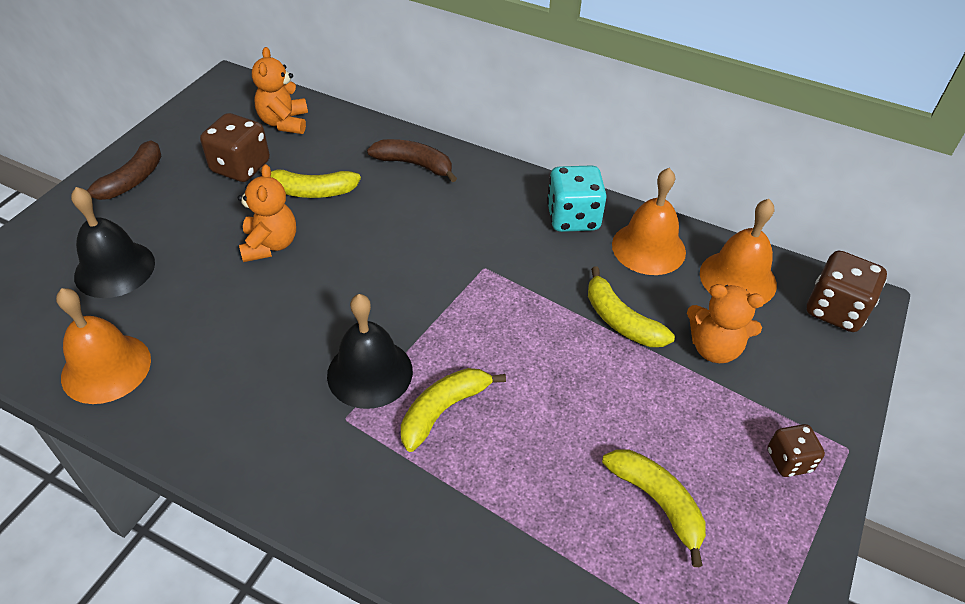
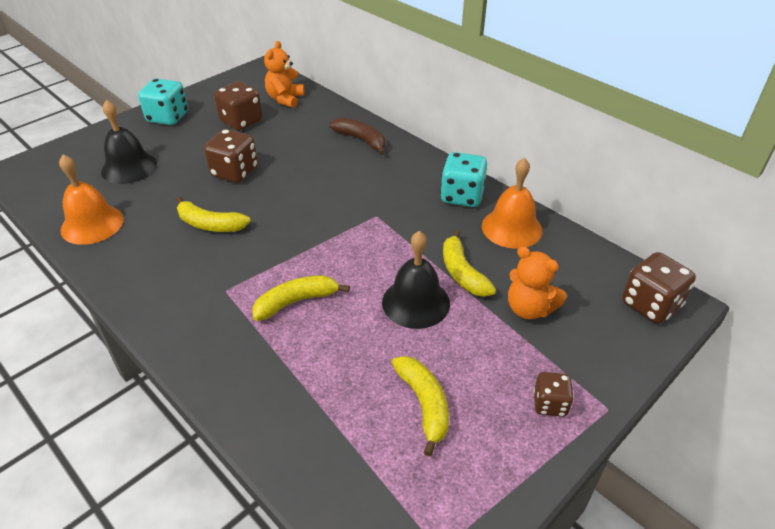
camera: 20 degrees right, 5 degrees down
brown banana [87,141,161,200] -> turquoise dice [138,78,188,125]
orange teddy bear [237,164,296,262] -> brown dice [204,129,258,183]
yellow banana [259,166,361,198] -> yellow banana moved to [176,196,251,232]
black bell [327,294,413,409] -> black bell moved to [382,231,450,329]
orange bell [700,199,777,304] -> none

